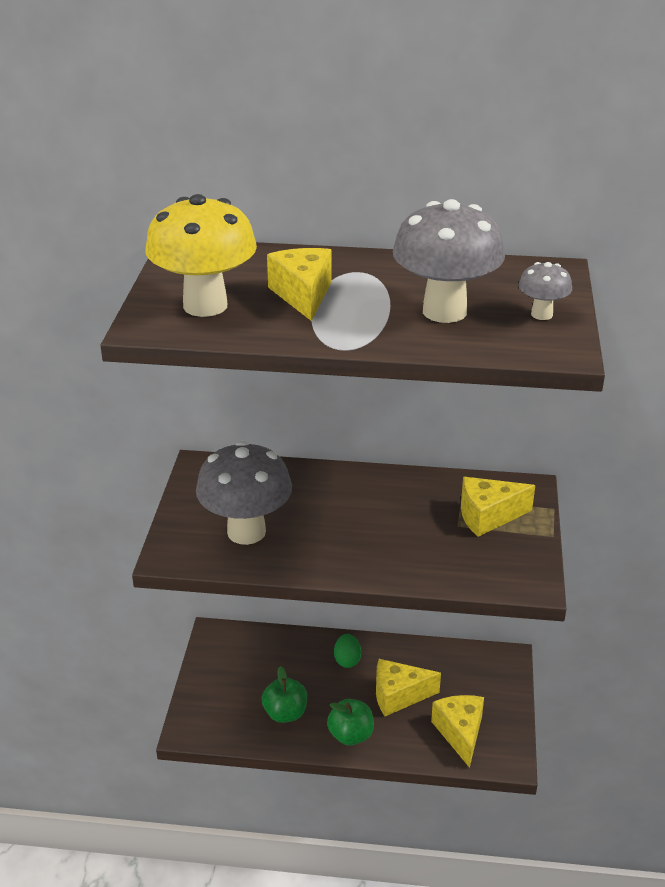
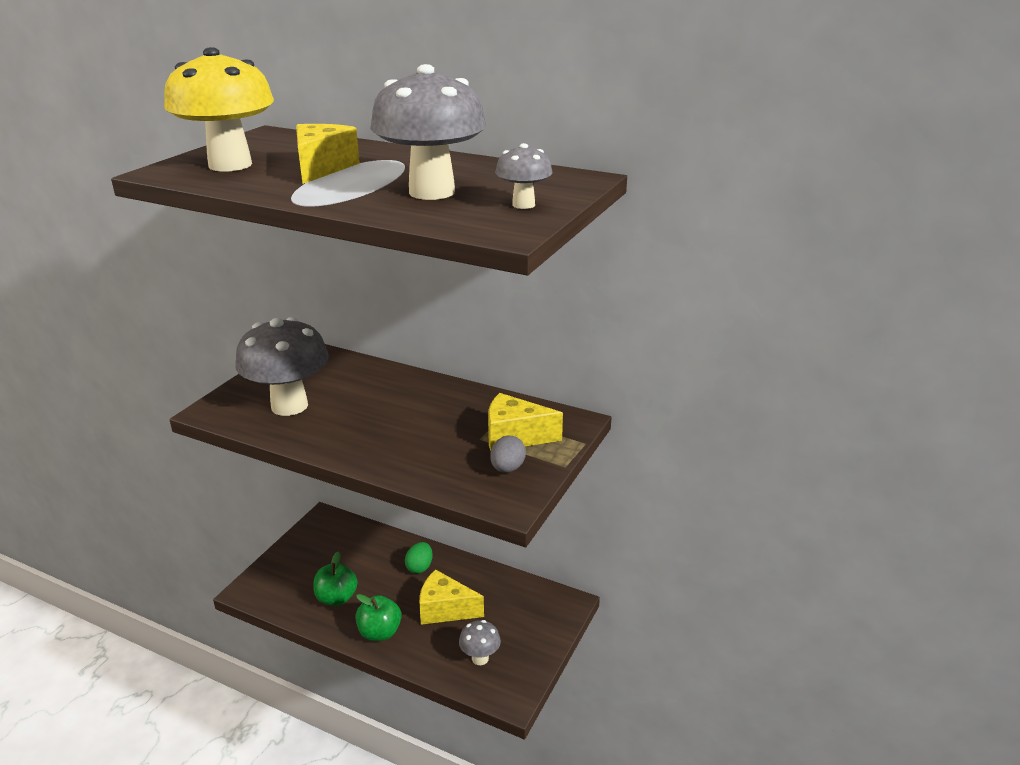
camera: 20 degrees right, 5 degrees down
yellow cheese [431,695,484,768] -> grey mushroom [459,620,501,665]
none -> grey egg [490,436,526,473]

